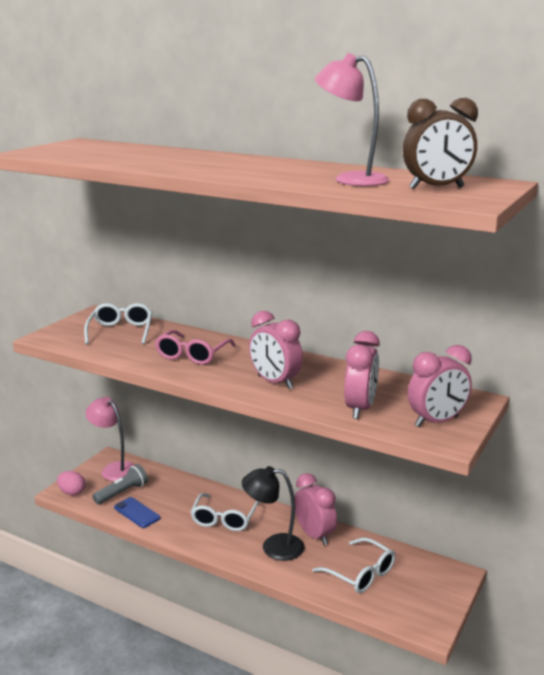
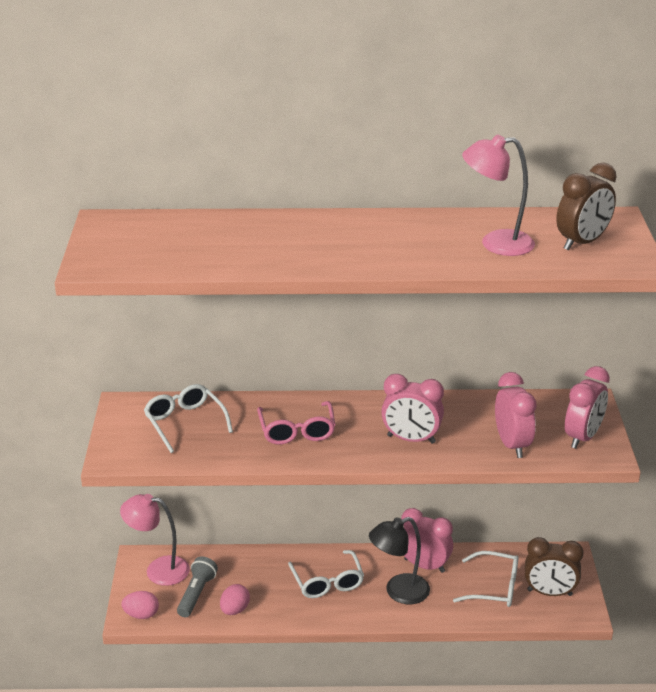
camera: 30 degrees left, 10 degrees up
blue phone [114,497,160,528] -> pink egg [220,584,250,615]
none -> brown clock [525,537,584,596]

